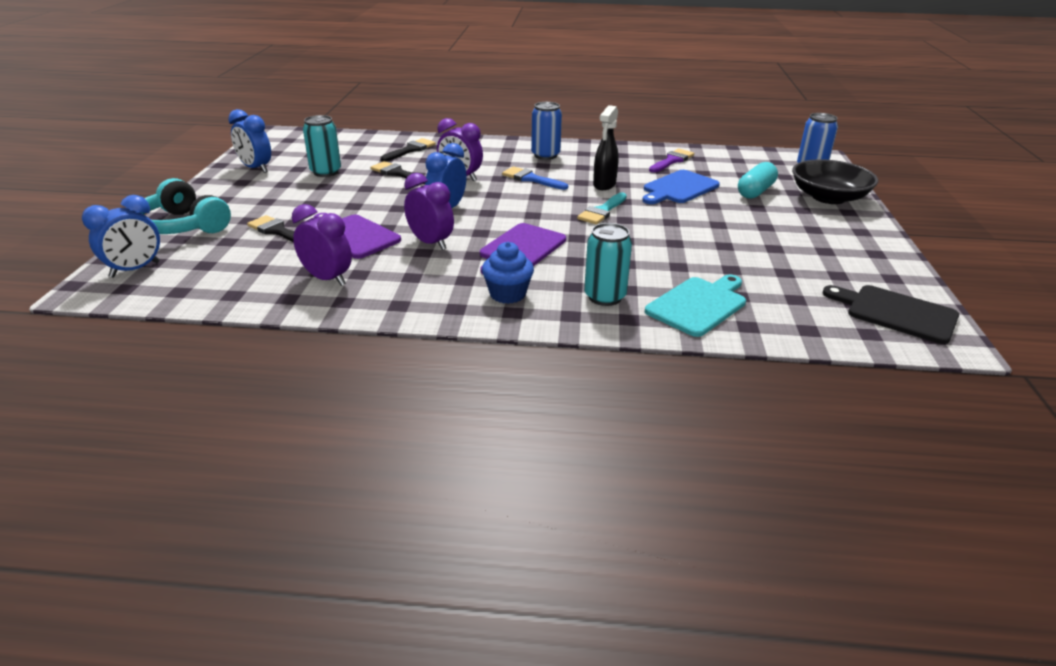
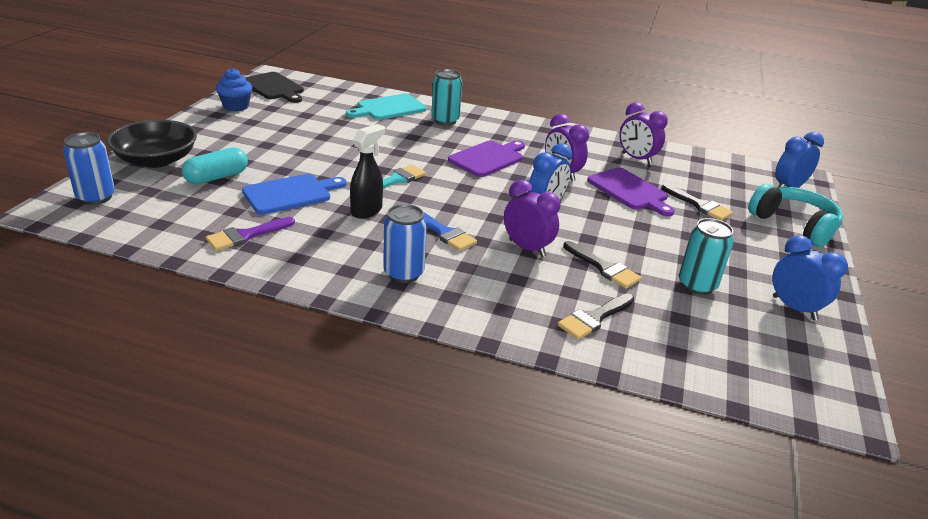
camera: 170 degrees left, 0 degrees up
blue cupcake [482,242,534,304] -> blue cupcake moved to [216,68,252,111]

